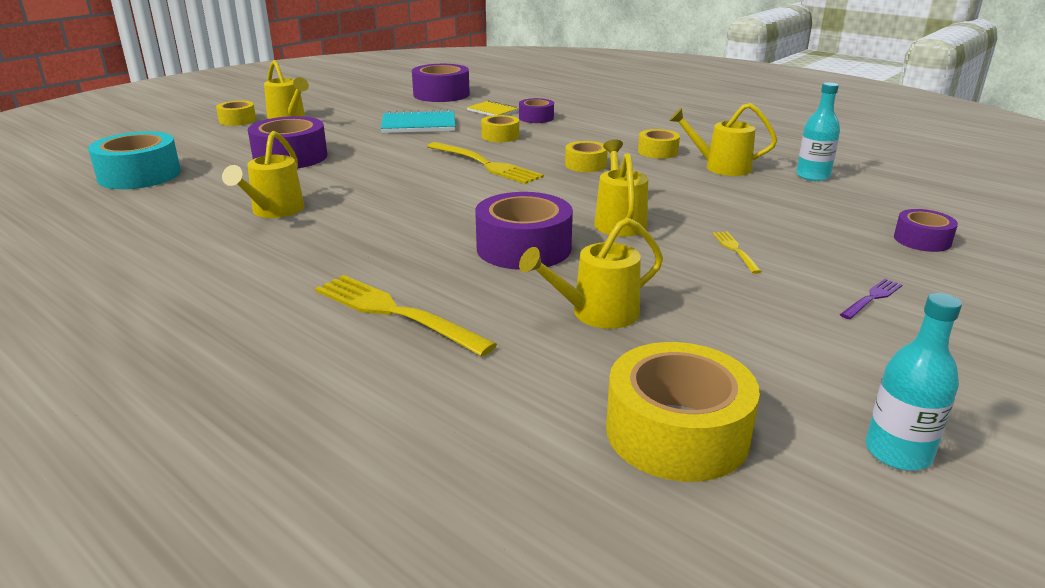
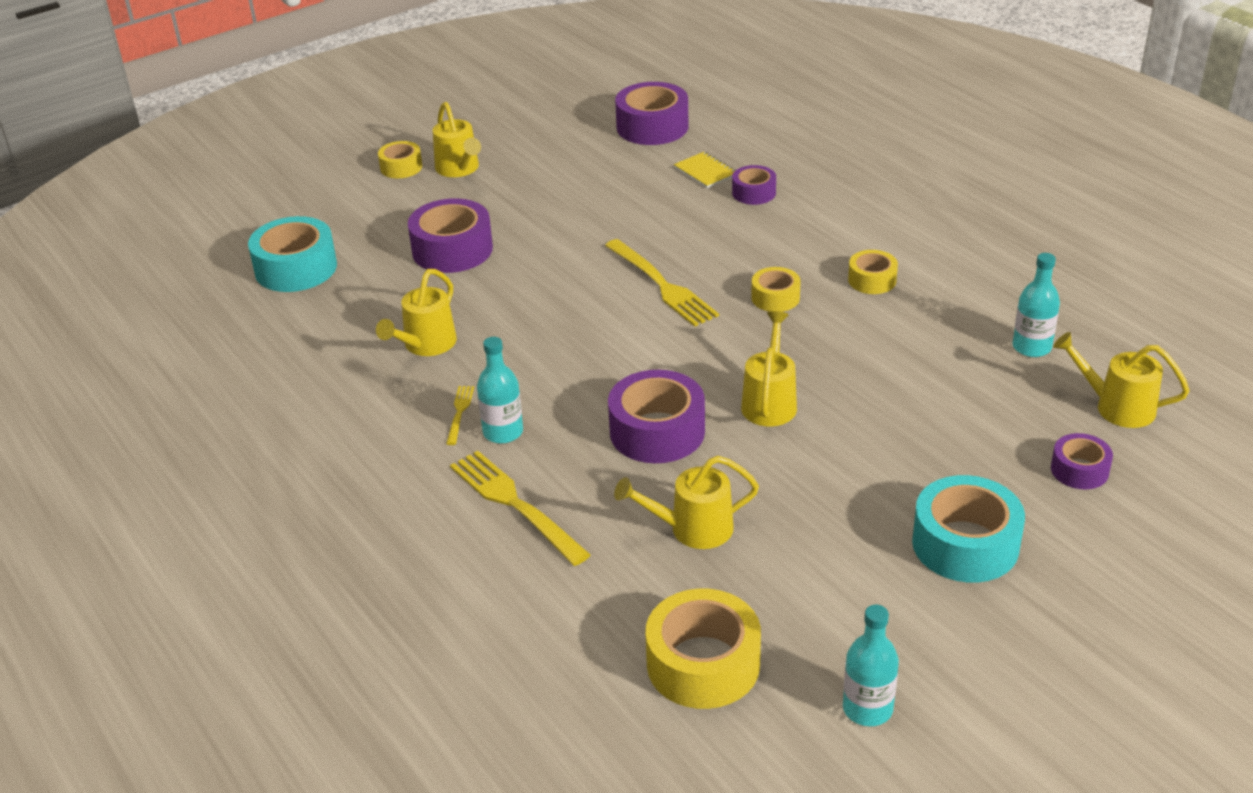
camera: 15 degrees right, 10 degrees up
turquoise notebook [381,109,456,133] -> none
yellow tape [481,115,519,142] -> none
yellow watering can [669,103,777,176] -> yellow watering can moved to [1053,332,1190,428]
yellow fork [712,232,762,274] -> yellow fork moved to [446,386,474,445]
purple fork [840,279,902,319] -> turquoise tape [912,475,1025,583]
none -> turquoise bottle [477,337,523,444]

